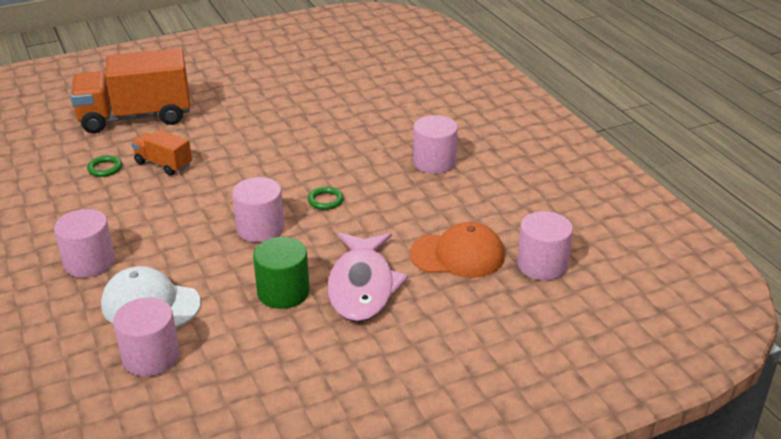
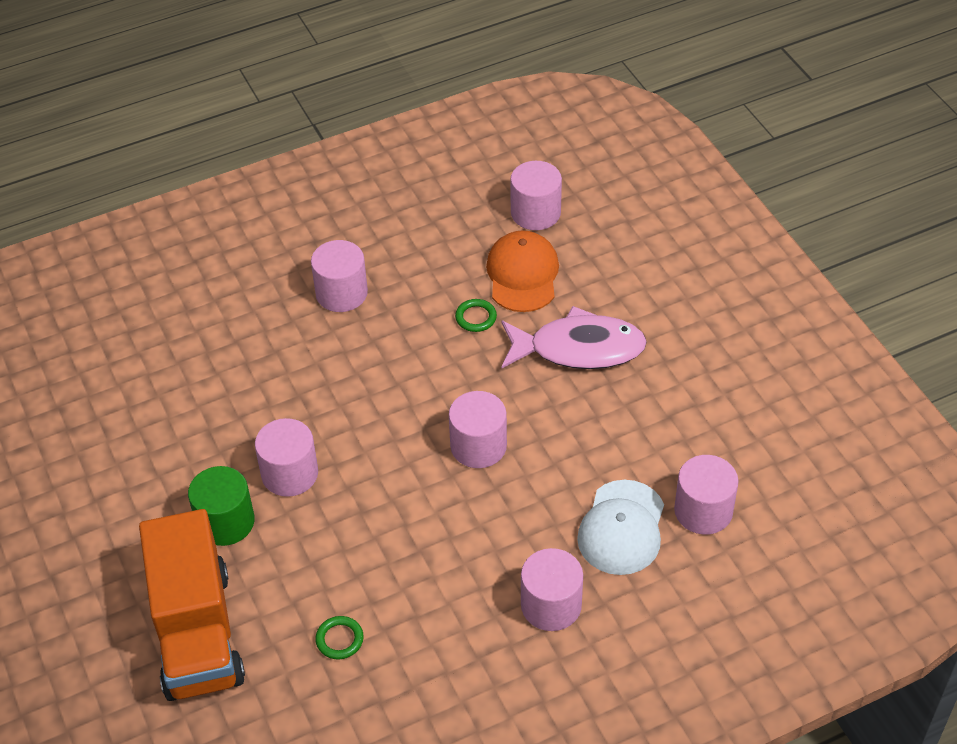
camera: 90 degrees left, 15 degrees up
orange truck [131,130,192,176] -> none
green cylinder [253,237,310,309] -> green cylinder moved to [188,466,255,546]
green ring [308,187,344,210] -> green ring moved to [455,299,497,332]
none -> pink cylinder [255,418,318,497]

